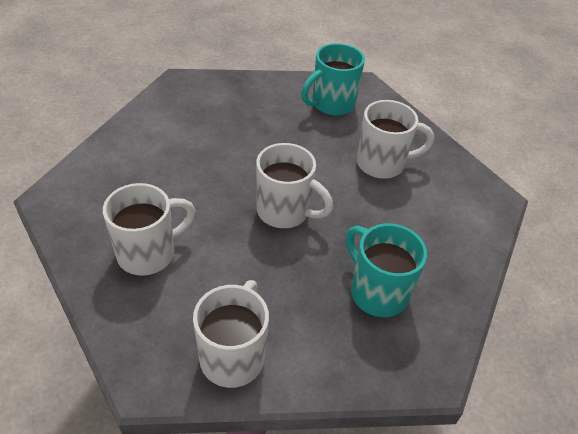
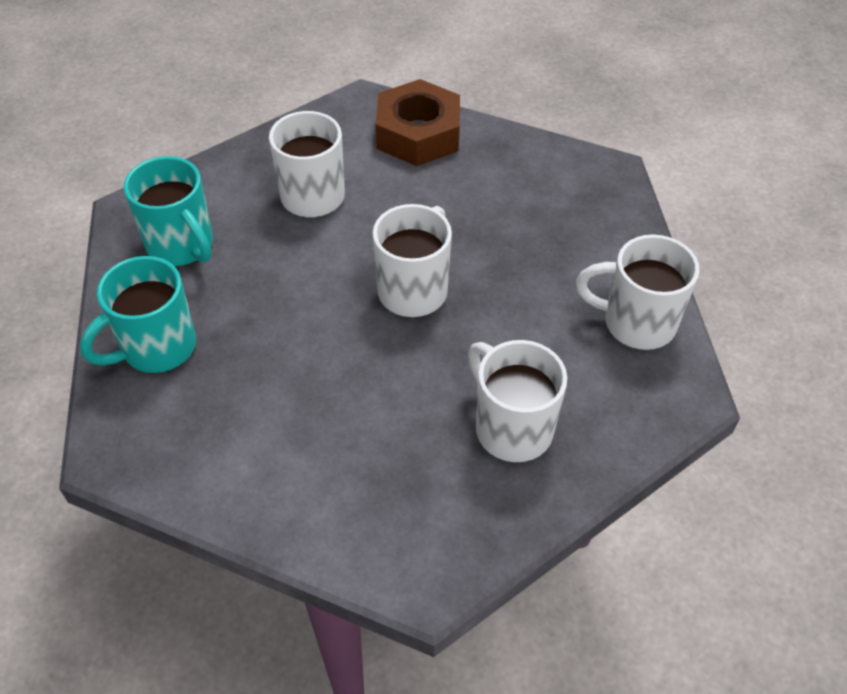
camera: 90 degrees left, 5 degrees up
turquoise mug [346,223,427,317] -> turquoise mug moved to [80,256,196,373]
none -> brown nut [376,79,460,166]

